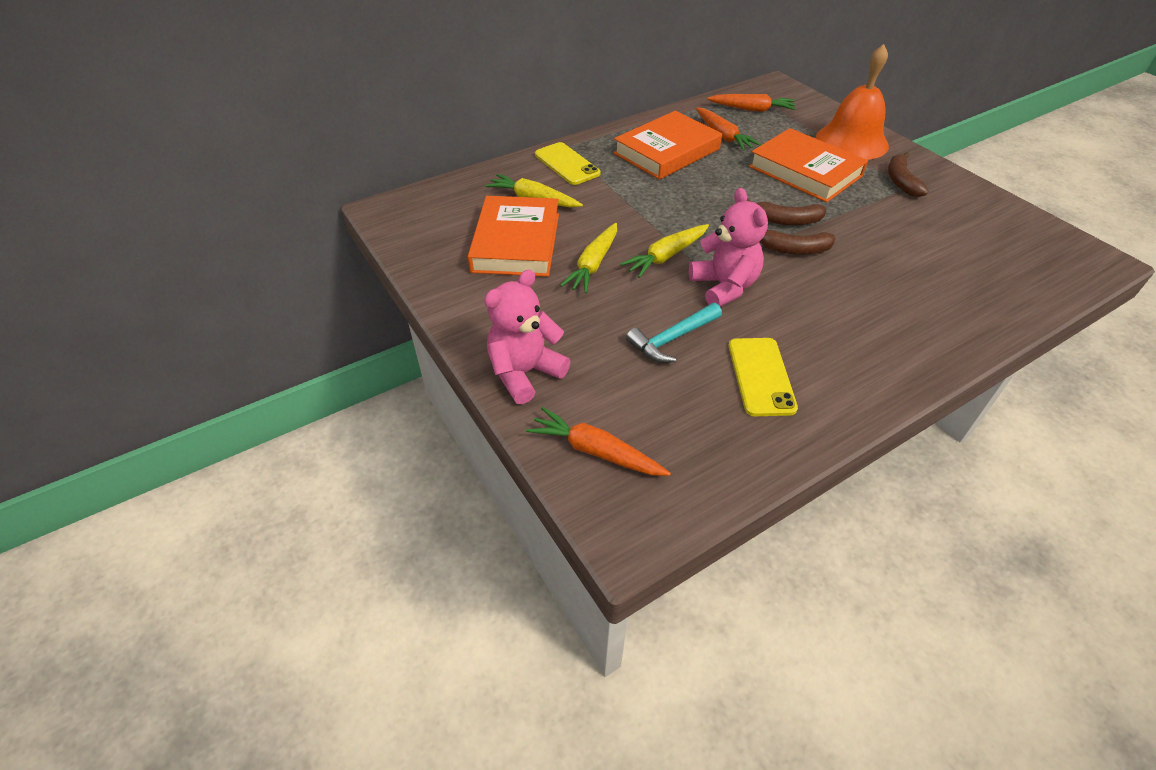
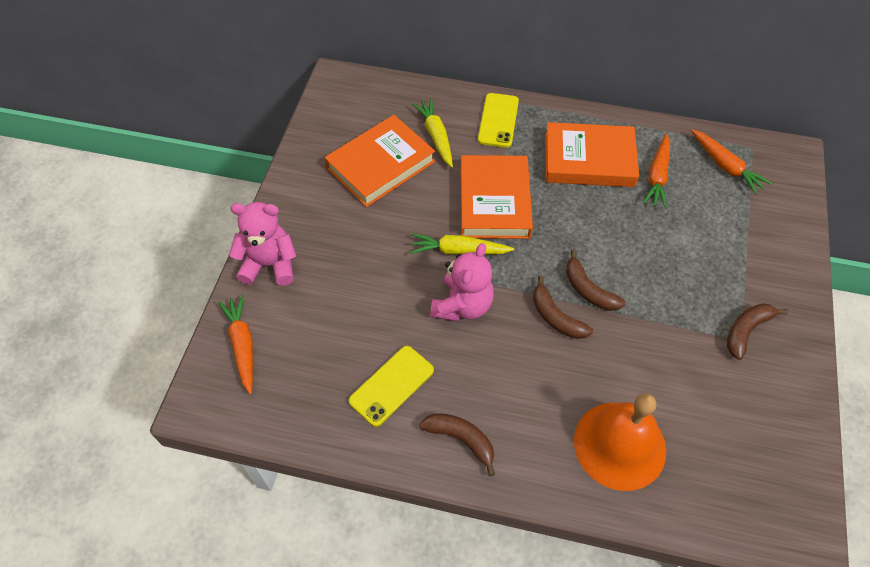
camera: 45 degrees right, 10 degrees up
yellow carrot [560,223,617,293] -> none
turquoise hammer [626,303,722,363] -> none
orange book [749,128,868,202] -> orange book moved to [461,155,533,239]
orange bell [816,44,889,160] -> orange bell moved to [574,393,666,491]
none -> brown banana [419,413,495,476]

